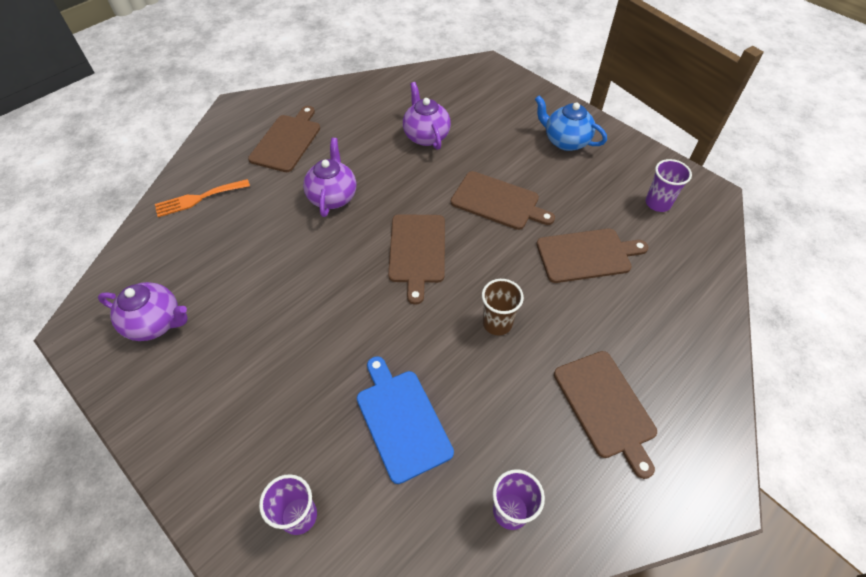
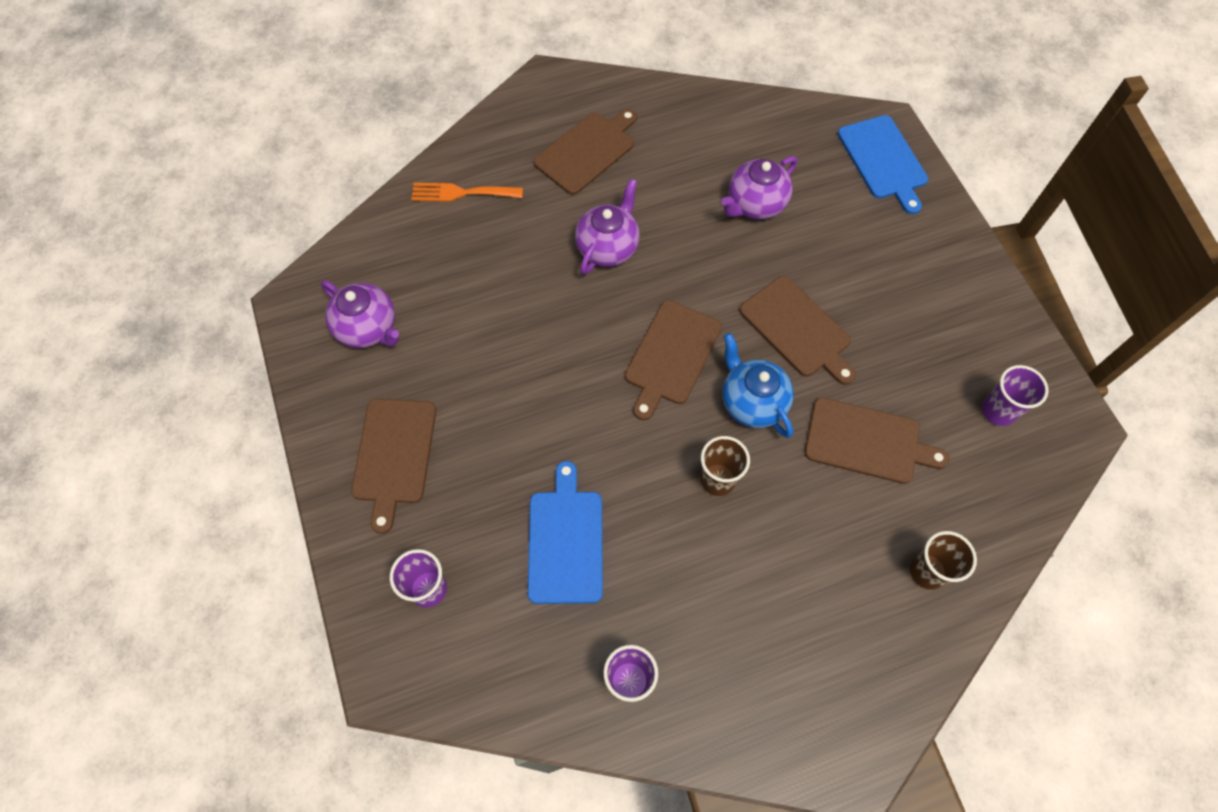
camera: 25 degrees right, 10 degrees up
purple teapot [403,82,451,150] -> purple teapot turned 135 degrees counterclockwise [721,156,797,219]
blue teapot [535,96,607,151] -> blue teapot moved to [722,333,794,438]
brown cutting board [554,351,657,479] -> brown cutting board moved to [351,399,436,534]
none -> blue cutting board [838,115,928,214]
none -> brown cup [910,531,977,590]

